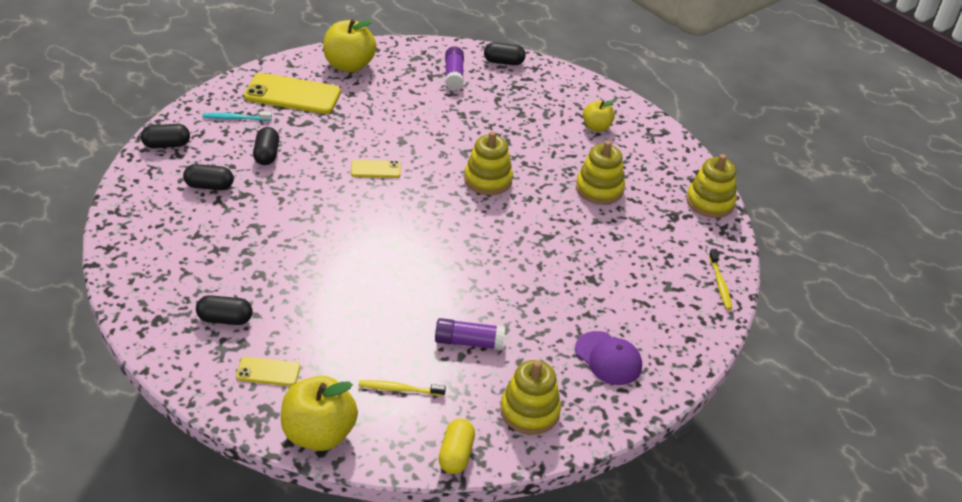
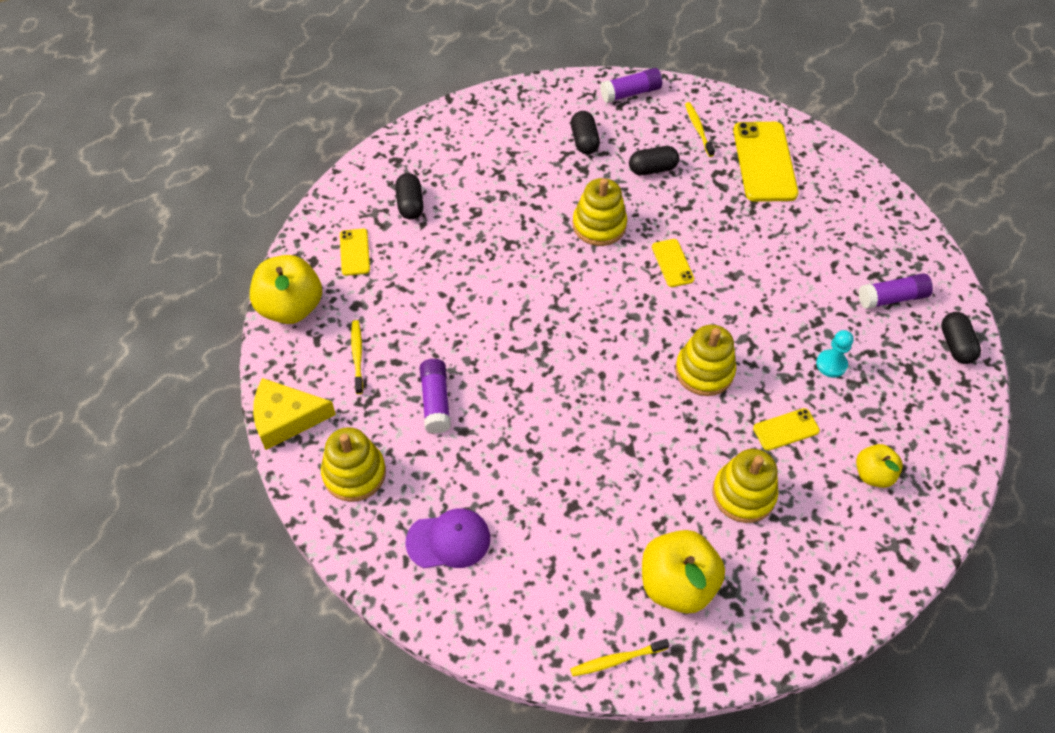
camera: 80 degrees right, 15 degrees up
black capsule [141,124,190,148] -> purple glue stick [600,68,662,103]
turquoise toothbrush [202,112,272,121] -> yellow toothbrush [685,102,715,157]
yellow apple [323,19,377,73] -> yellow apple moved to [642,530,725,614]
yellow capsule [438,419,475,474] -> yellow cheese [253,378,336,450]
purple cap [575,331,642,385] -> purple cap turned 135 degrees counterclockwise [405,508,490,568]
yellow stacking toy [686,154,737,218] -> yellow stacking toy moved to [573,178,627,246]
none -> yellow phone [753,408,820,451]
none -> turquoise pawn [816,330,854,378]

